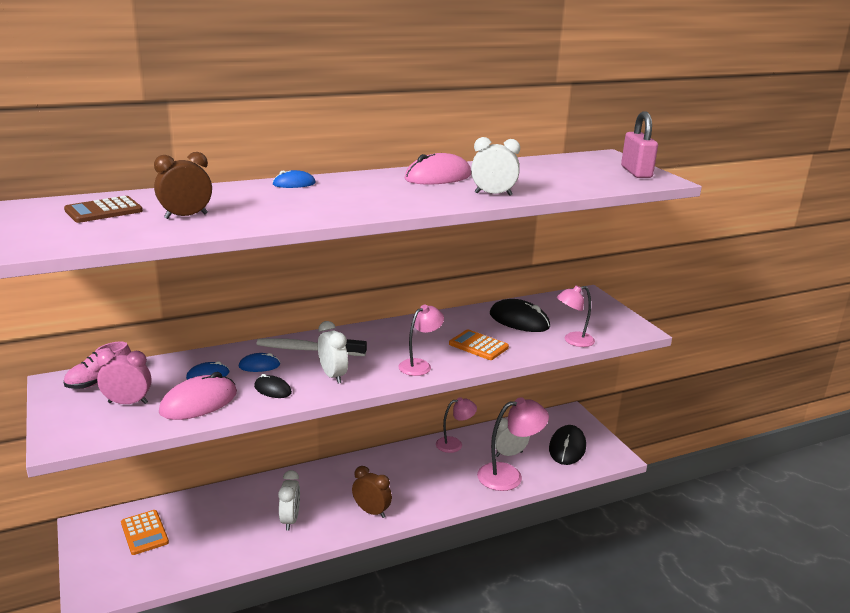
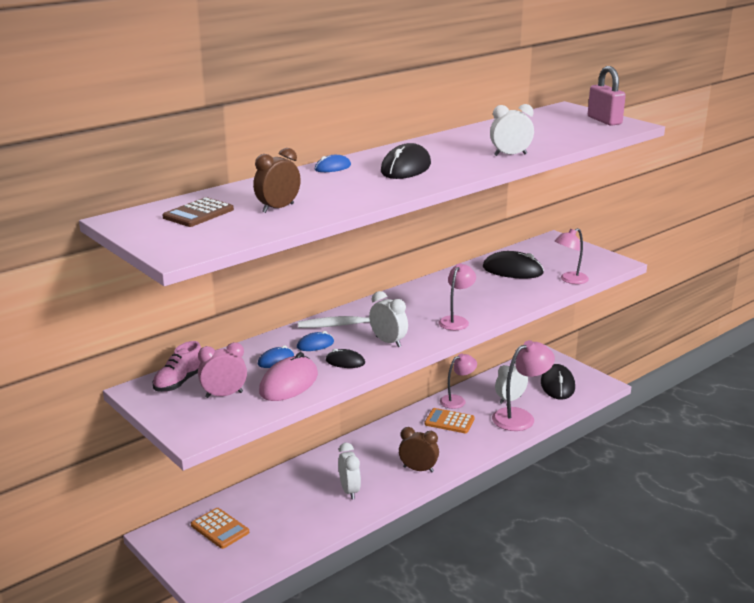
camera: 15 degrees left, 0 degrees up
pink mouse [405,153,471,184] -> none
orange calculator [449,329,509,360] -> orange calculator moved to [424,408,475,434]
none -> black mouse [381,143,431,179]

